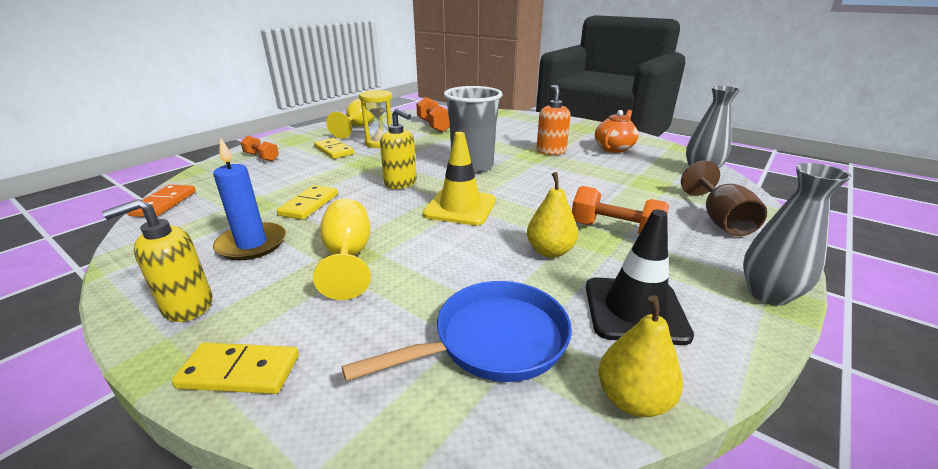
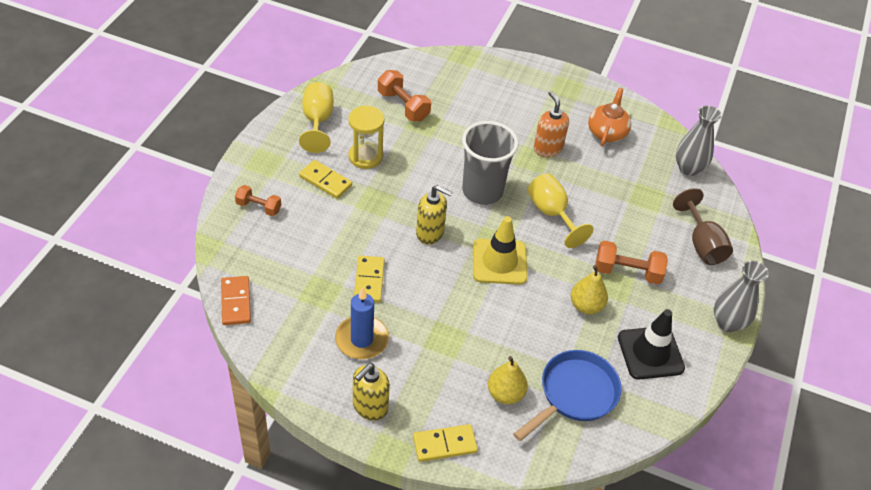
camera: 20 degrees left, 20 degrees up
yellow goblet [313,199,371,300] -> yellow goblet moved to [528,174,594,248]
yellow pear [599,295,683,417] -> yellow pear moved to [488,356,528,404]

